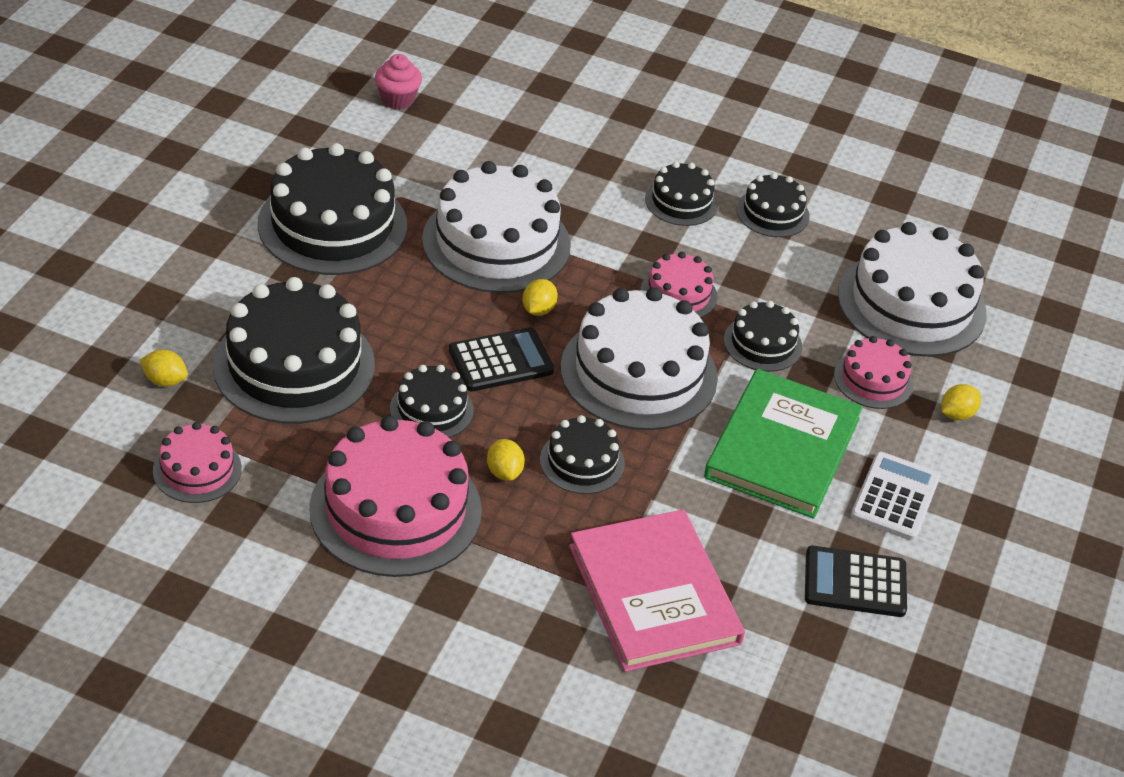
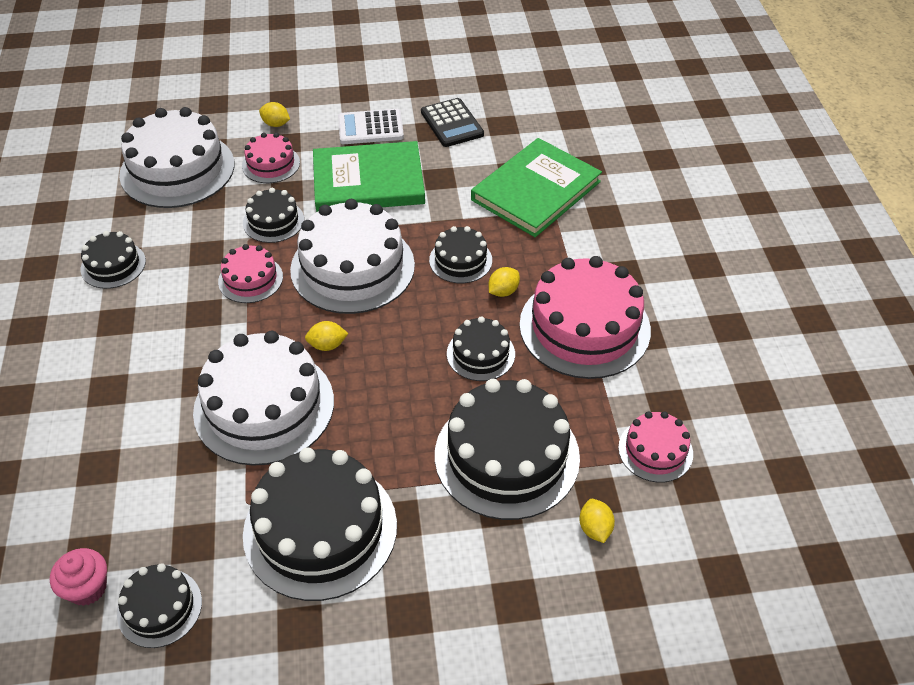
camera: 115 degrees left, 5 degrees up
black calculator [449,327,554,392] -> none
pink book [569,509,745,672] -> green book [471,138,602,237]
black cake [645,162,718,226] -> black cake moved to [117,563,202,648]

